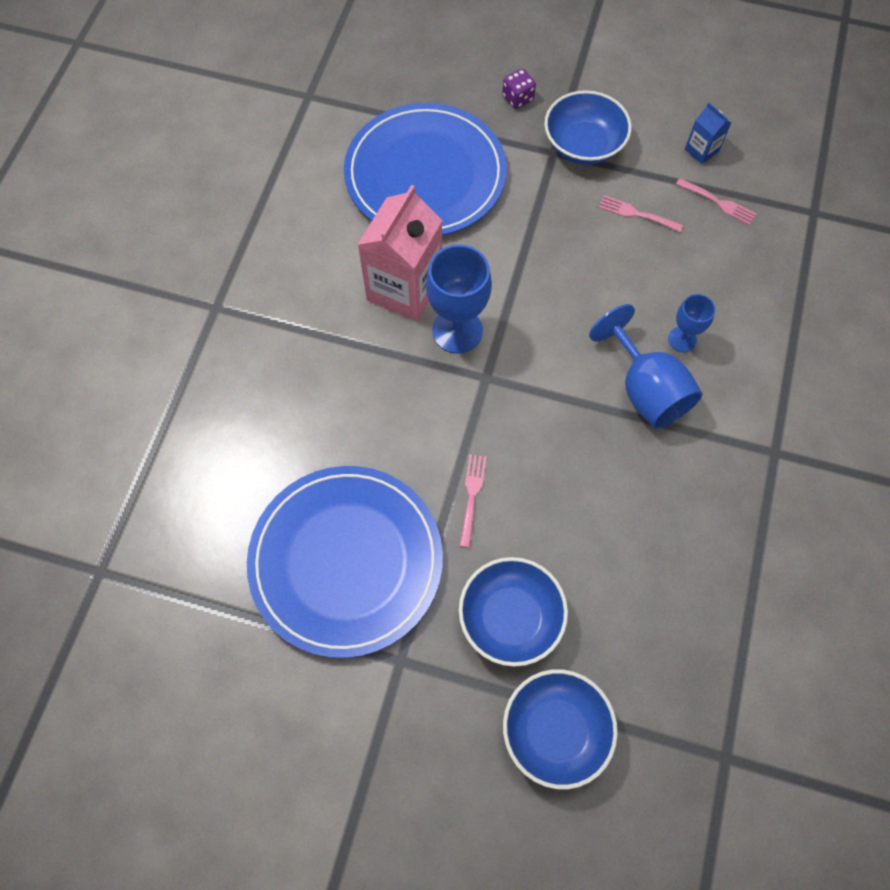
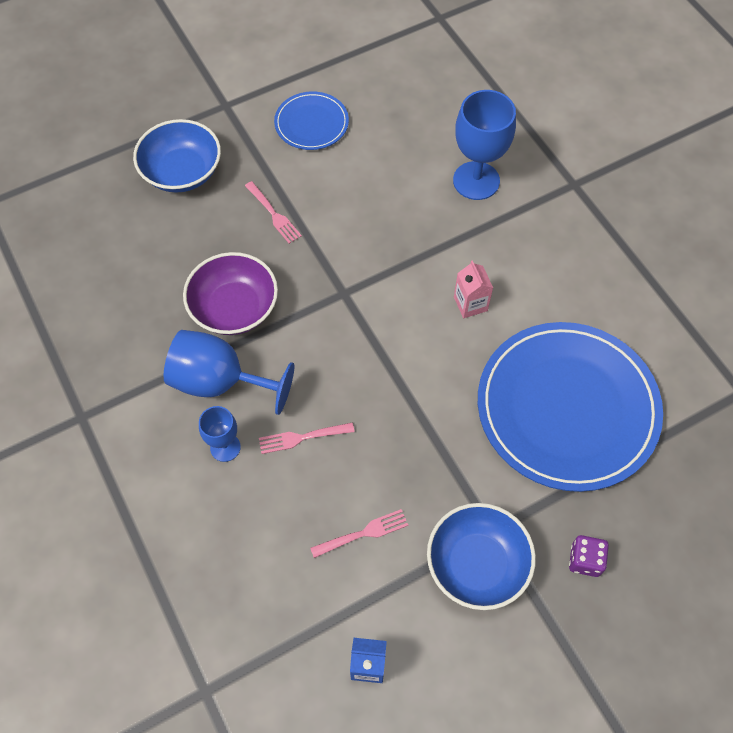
camera: 135 degrees right, 5 degrees down
blue plate [247,466,443,658] -> blue plate [274,91,349,150], size x0.48
pink carton [357,185,443,322] -> pink carton [454,260,493,318], size x0.46
blue goblet [426,244,492,354] -> blue goblet moved to [453,90,516,200]
blue bowl [503,669,618,789] -> none
pink fork [676,178,756,225] -> pink fork moved to [259,422,355,454]
none -> purple bowl [183,252,278,335]

